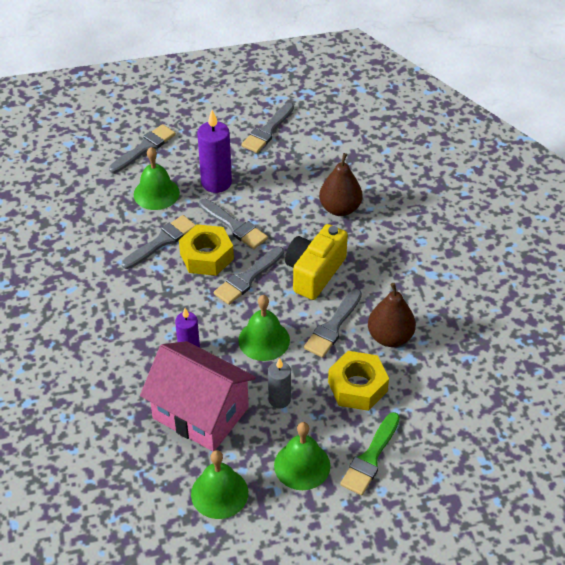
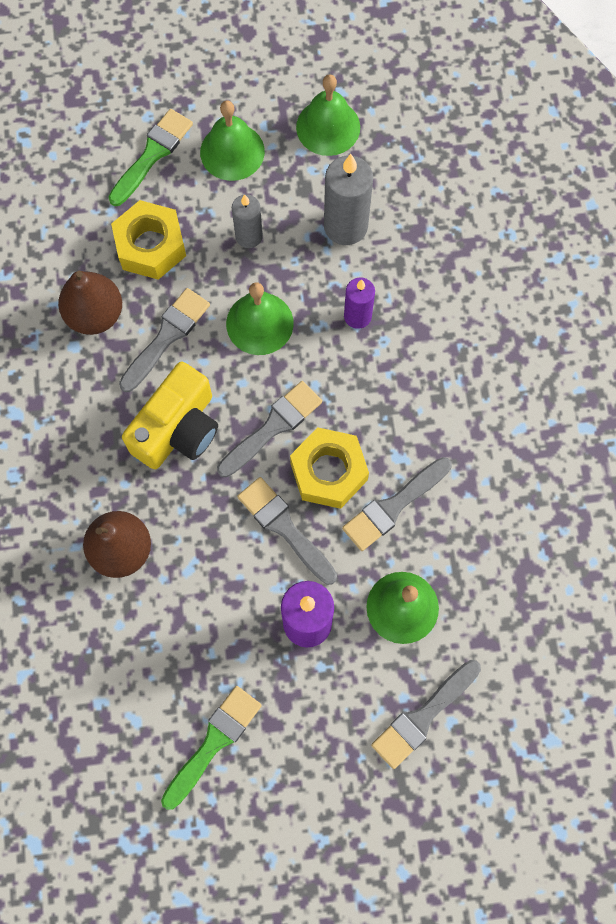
camera: 175 degrees left, 25 degrees up
pink house [140,341,256,451] -> grey candle [324,154,373,245]
grey brush [241,103,294,153] -> green brush [161,686,262,810]

